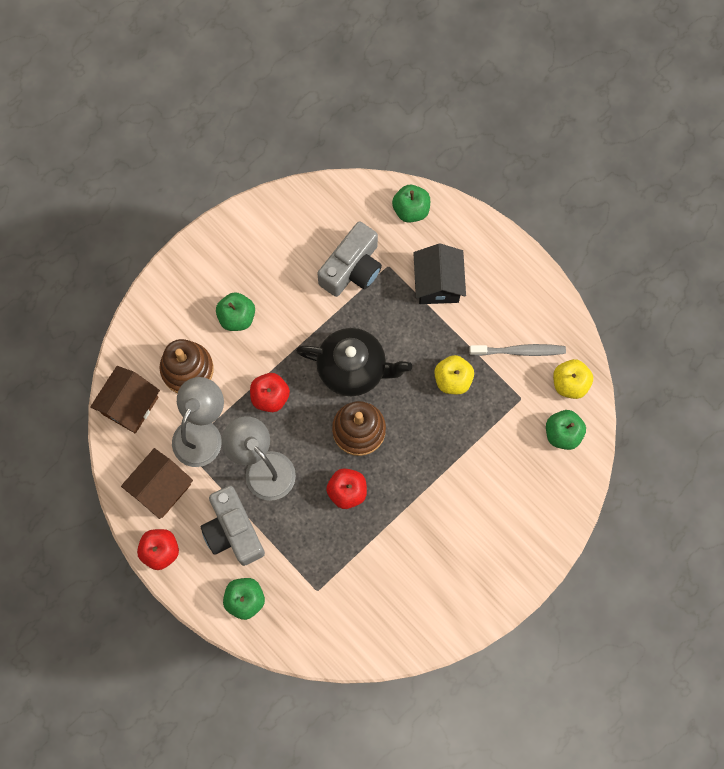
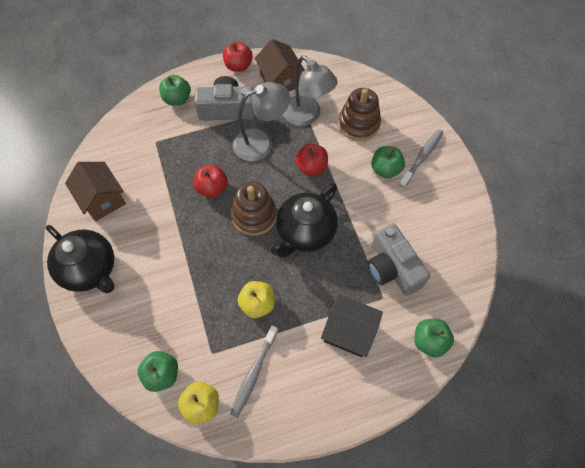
camera: 115 degrees right, 10 degrees down
brown house [90,366,160,434] -> brown house moved to [65,162,126,221]
none -> black teapot [46,225,115,293]
none -> grey toothbrush [399,129,443,187]

